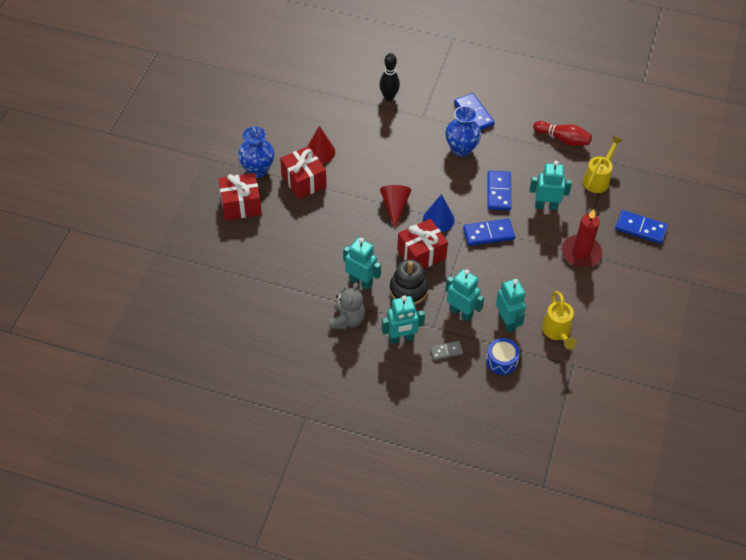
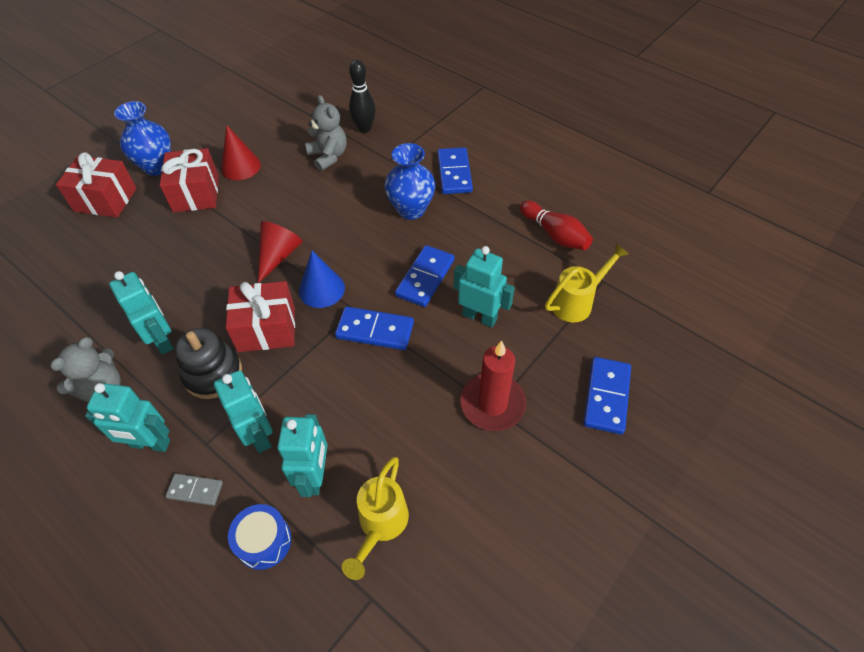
camera: 25 degrees right, 0 degrees up
blue domino [615,210,668,244] -> blue domino turned 60 degrees clockwise [583,357,631,435]
none -> grey teddy bear [305,95,346,171]

